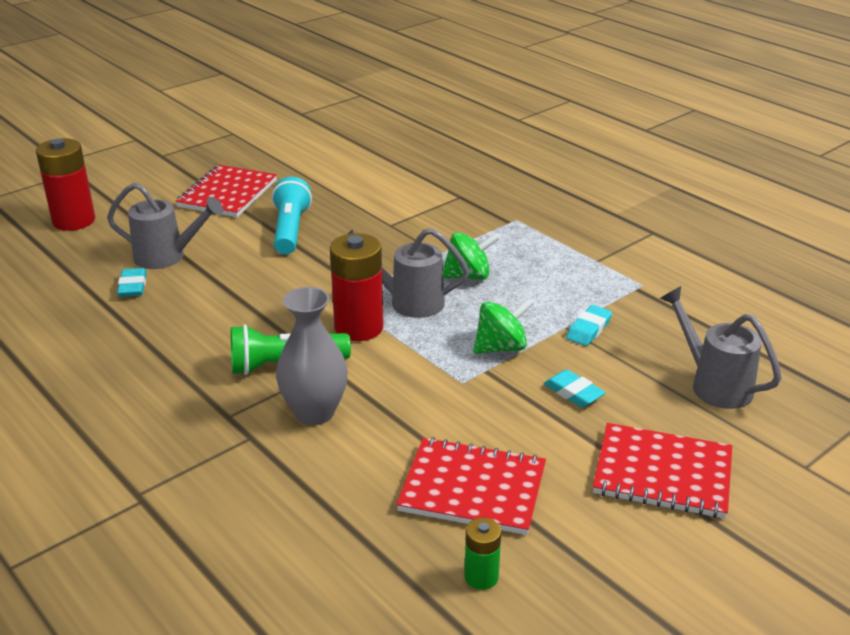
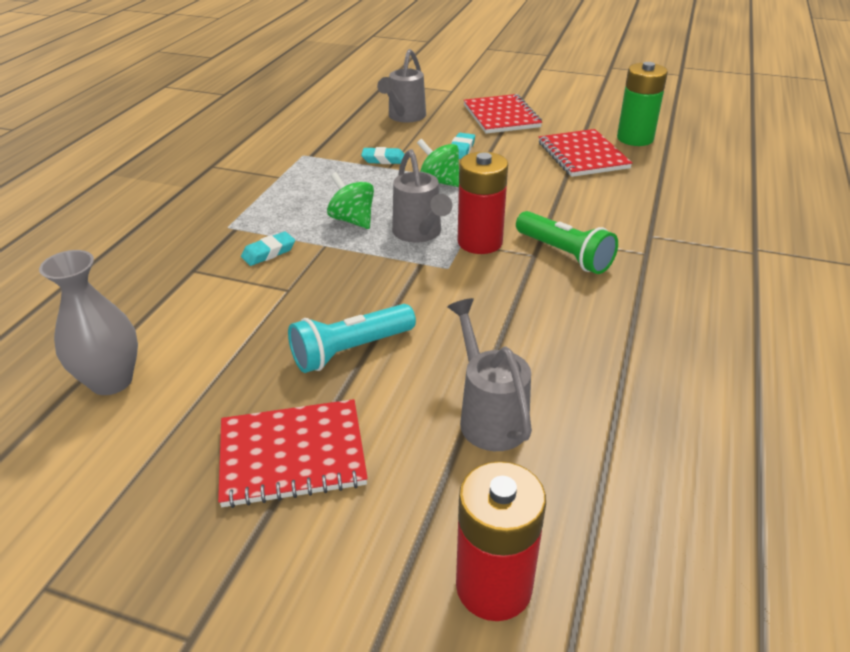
camera: 120 degrees left, 5 degrees up
turquoise eraser [117,268,147,297] -> turquoise eraser moved to [241,232,295,266]
grey vase [276,287,348,425] -> grey vase moved to [39,250,138,395]
green battery [464,517,501,590] -> green battery [617,62,668,146], size x1.94

